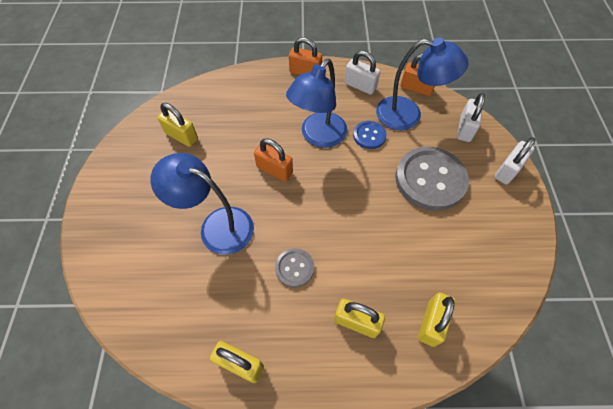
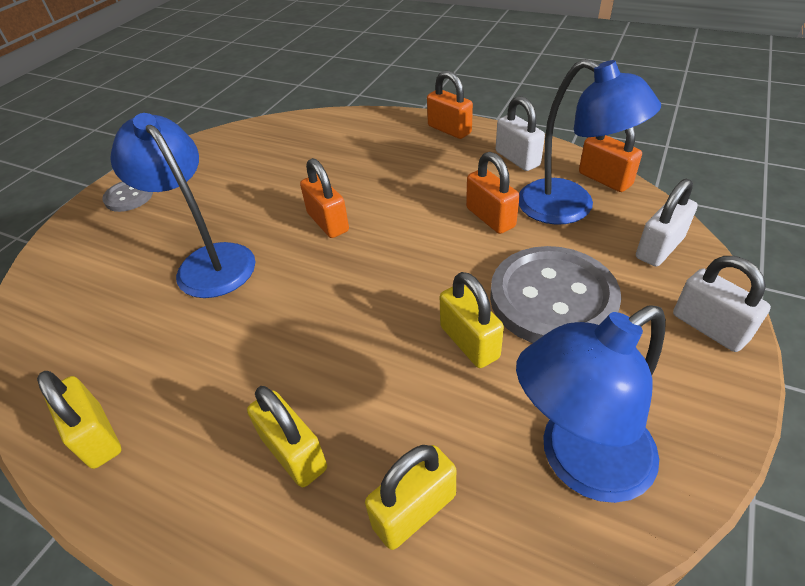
camera: 30 degrees right, 15 degrees down
yellow padlock [157,103,198,147] -> yellow padlock moved to [440,272,504,368]
grey button [275,248,314,287] -> grey button moved to [102,182,153,212]
blue lamp [286,59,347,148] -> blue lamp moved to [516,305,666,503]
blue button [353,121,387,149] -> orange padlock [466,152,520,234]
white padlock [494,137,536,185] -> white padlock turned 75 degrees clockwise [673,256,771,352]

